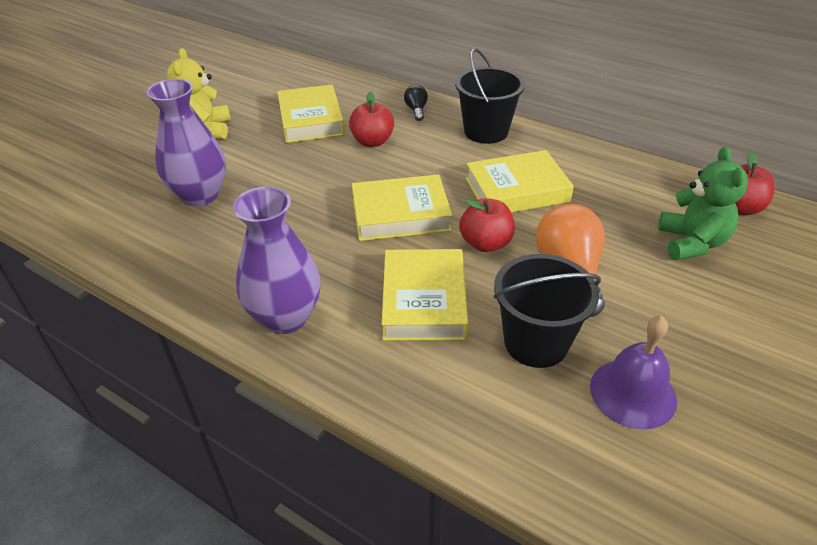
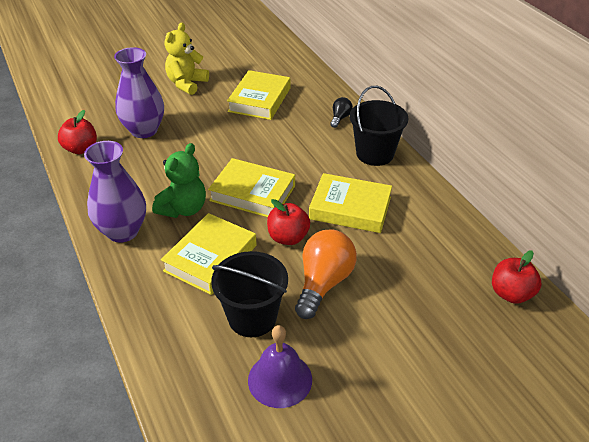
camera: 30 degrees right, 0 degrees up
red apple [349,92,394,147] -> red apple moved to [58,110,97,154]
green teddy bear [658,147,748,260] -> green teddy bear moved to [152,143,206,218]

